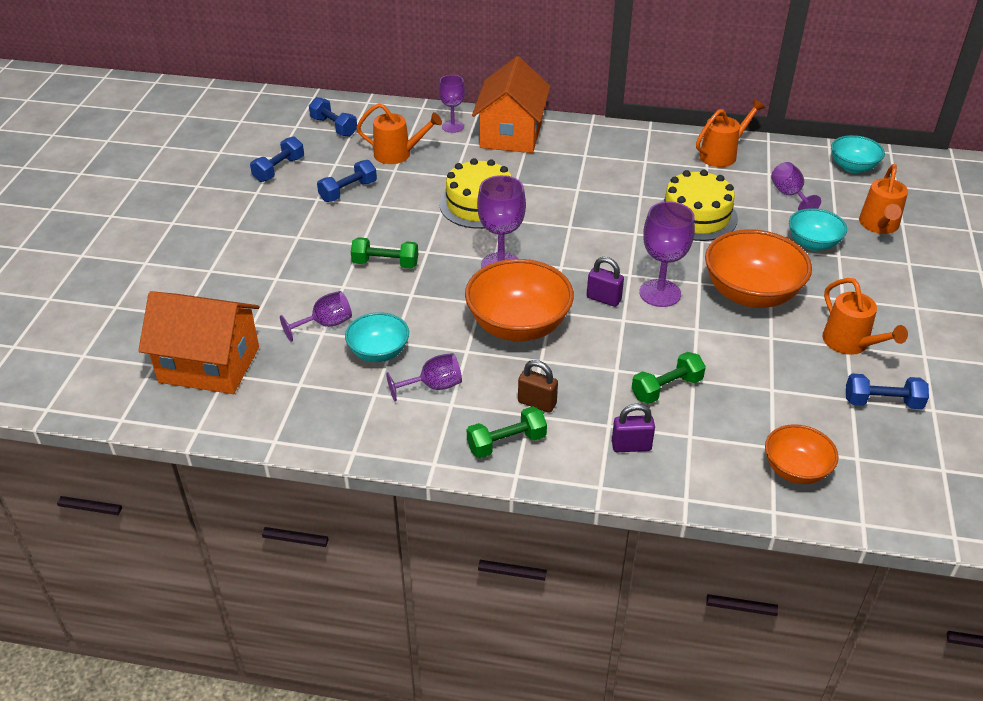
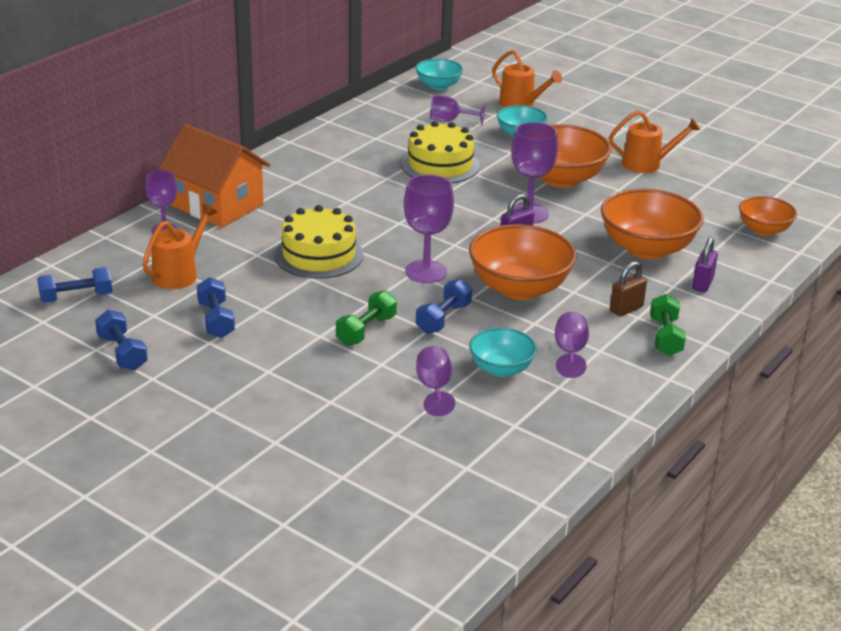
camera: 65 degrees left, 10 degrees down
orange house [138,291,259,394] -> none
green dumbbell [632,352,706,404] -> orange bowl [601,188,704,259]
orange watering can [696,99,765,167] -> none
blue dumbbell [846,373,929,409] -> blue dumbbell moved to [416,279,472,334]

